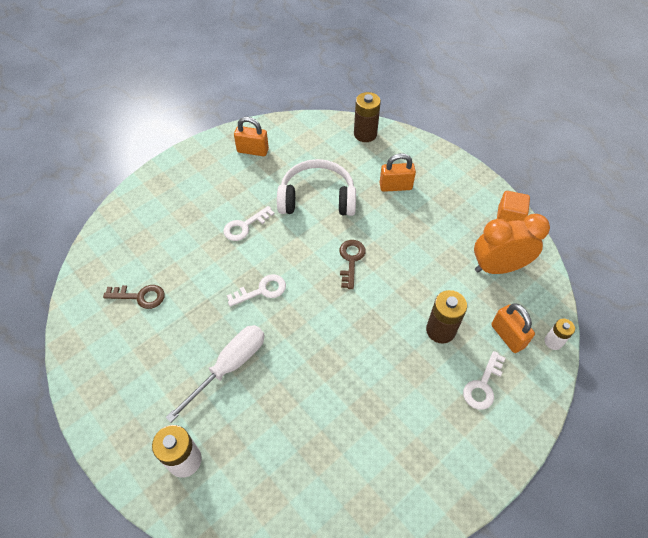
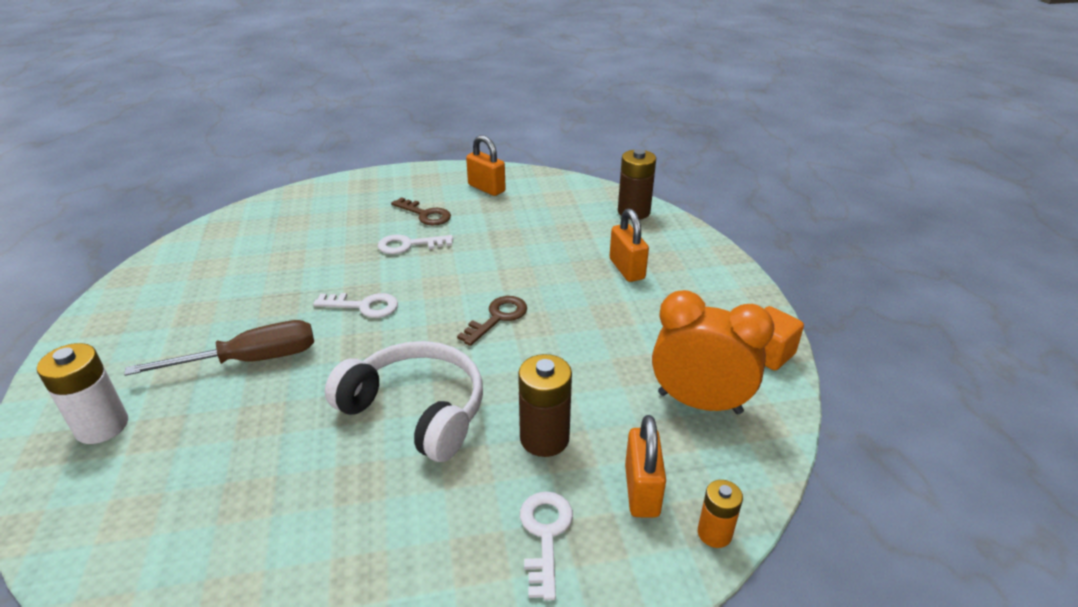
camera: 30 degrees right, 20 degrees down
brown key [103,285,165,309] -> brown key moved to [391,197,451,225]
white screwdriver [165,325,265,423] -> brown screwdriver [124,320,314,376]
white headphones [277,159,356,216] -> white headphones moved to [325,341,483,462]
orange padlock [379,153,416,192] -> orange padlock turned 45 degrees clockwise [610,208,649,282]
white key [463,351,506,410] -> white key turned 120 degrees clockwise [520,491,573,600]
white battery [545,319,575,350] -> orange battery [698,480,743,548]

